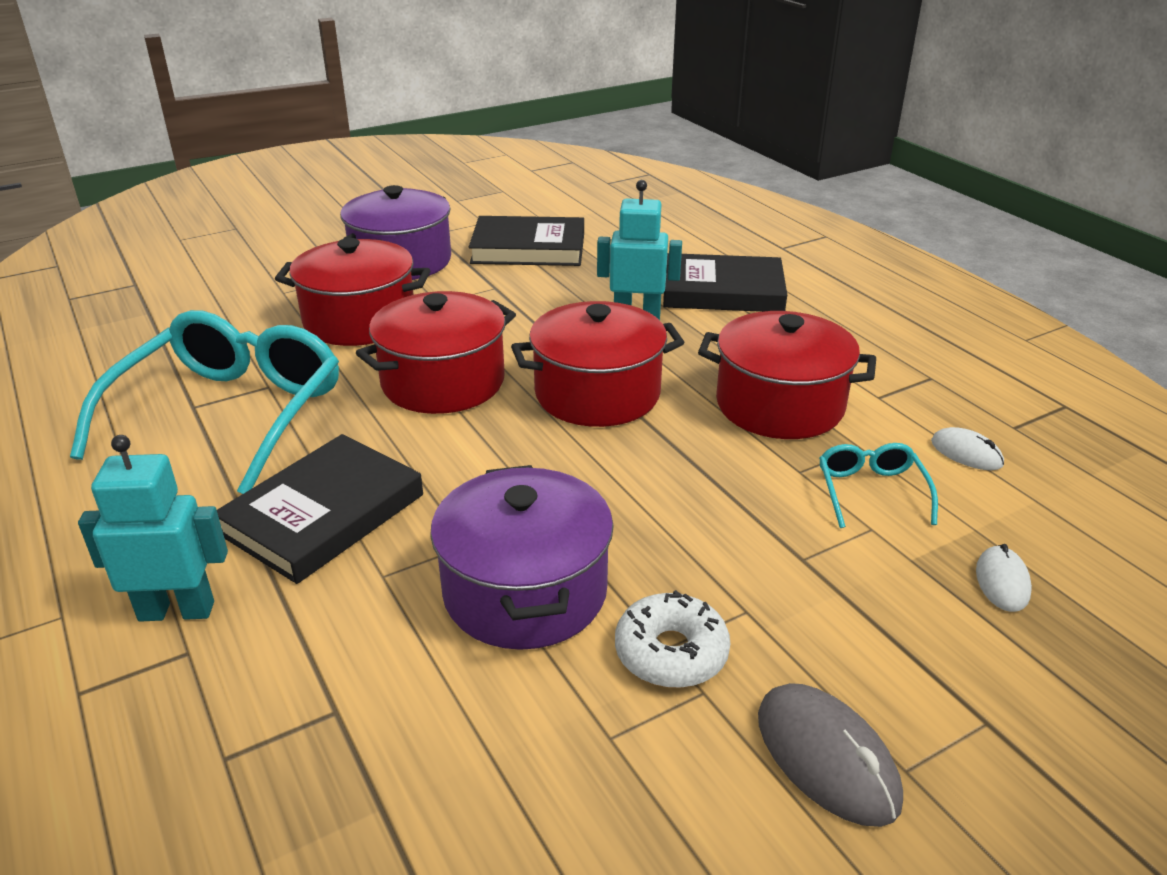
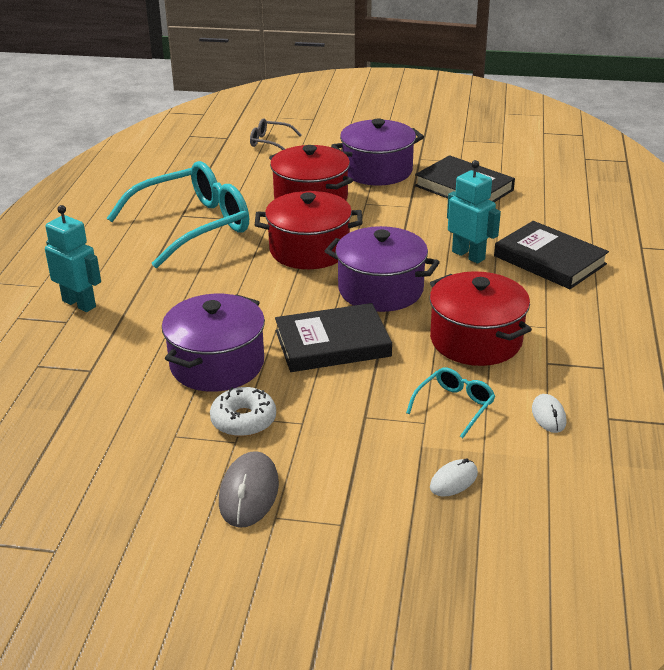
camera: 40 degrees right, 0 degrees up
black book [217,434,423,584] -> black book moved to [275,303,392,372]
red pot [511,301,684,427] -> purple pot [325,226,440,312]
none -> grey glasses [250,118,302,150]

